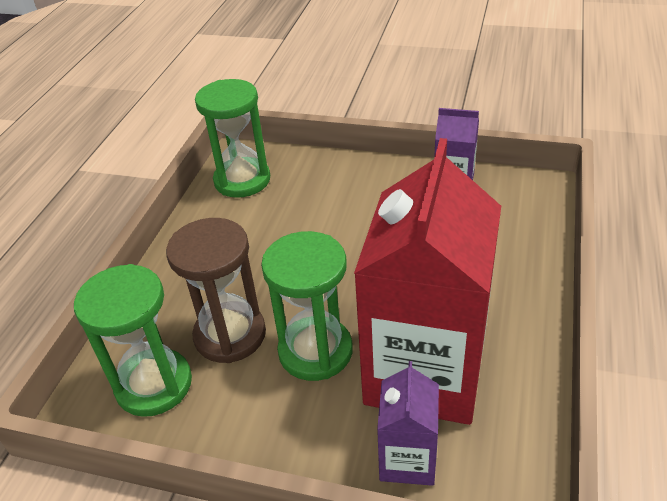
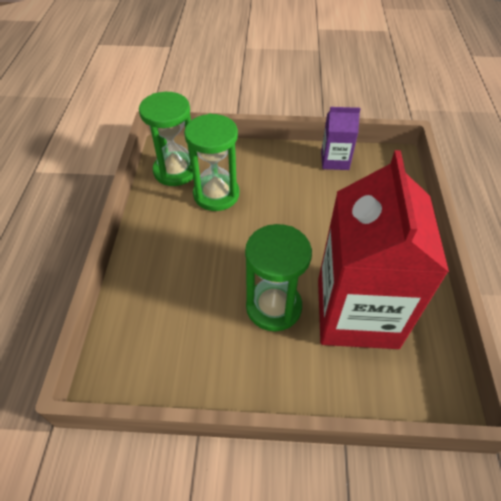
camera: 15 degrees left, 10 degrees up
green hourglass [74,264,192,417] -> green hourglass moved to [184,114,239,211]
brown hourglass [166,218,266,363] -> none
purple carton [377,361,439,486] -> none

